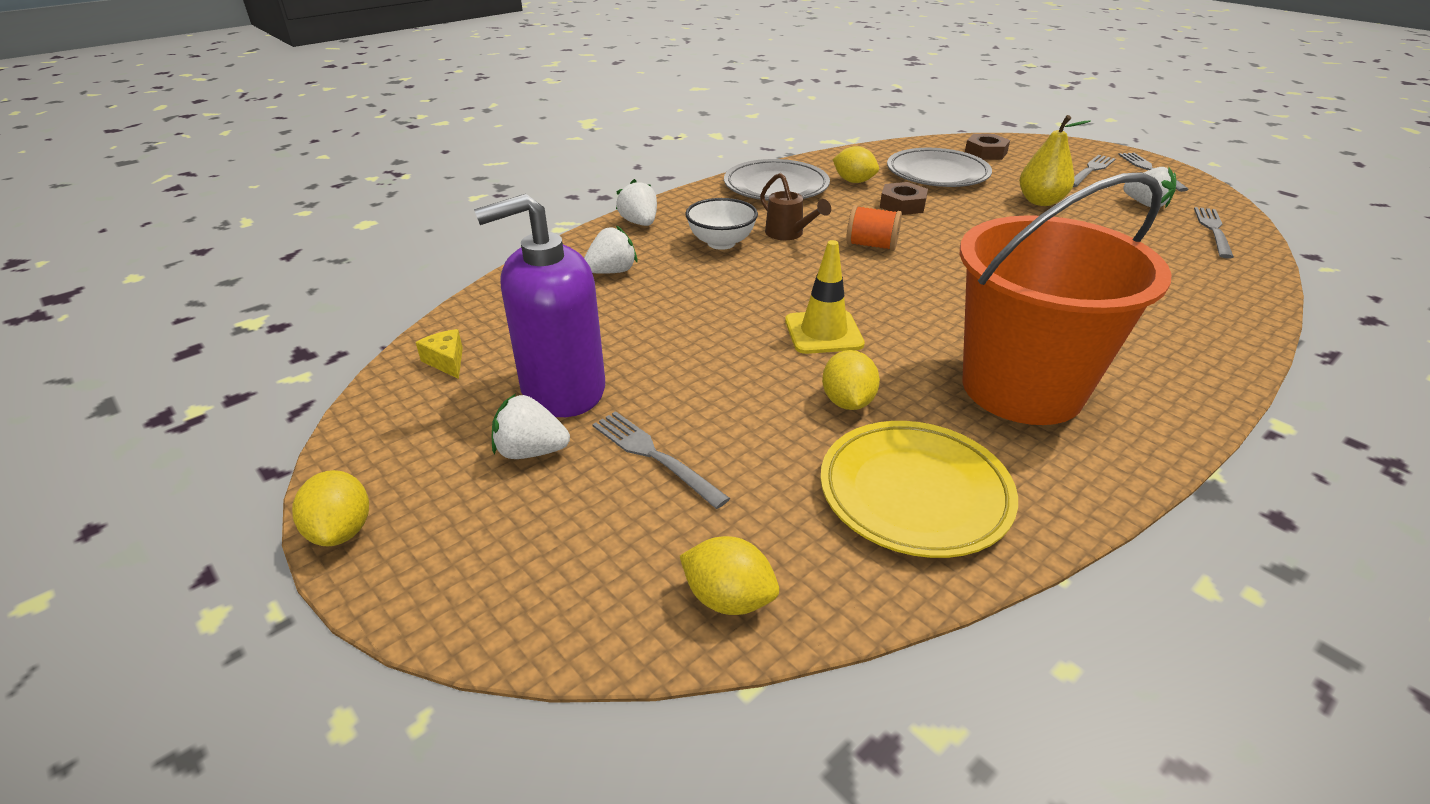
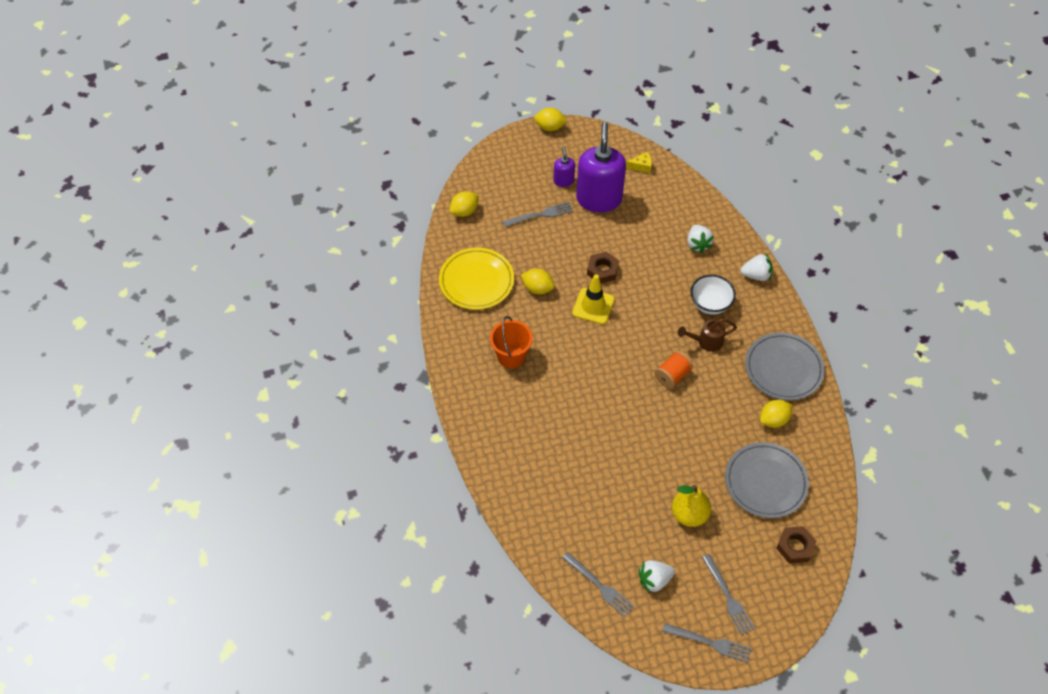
camera: 115 degrees right, 20 degrees up
white strawberry [491,394,570,459] -> purple soap dispenser [553,146,575,187]
brown nut [880,182,928,215] -> brown nut moved to [587,252,619,284]
orange bucket [959,172,1172,425] -> orange bucket [490,316,533,368], size x0.49

